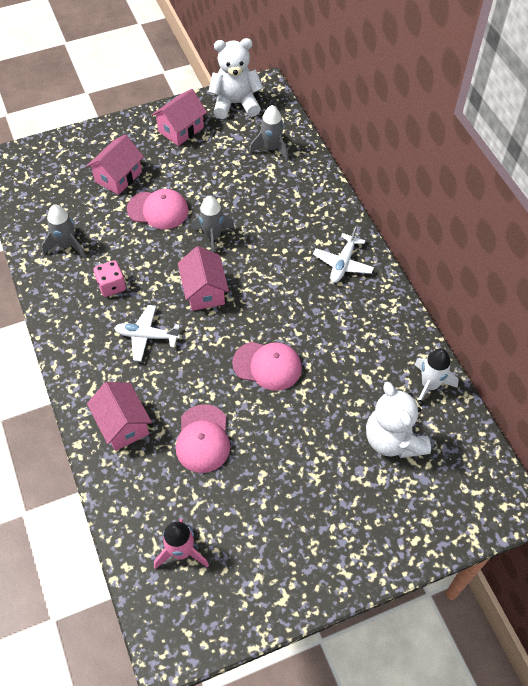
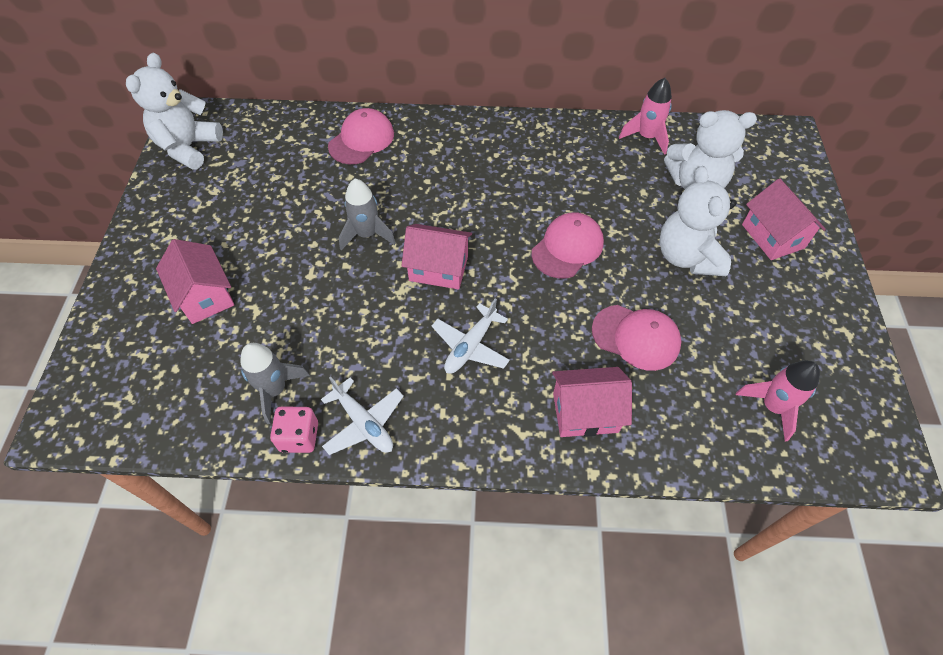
camera: 65 degrees left, 0 degrees up
pink dice [94,260,126,297] -> pink dice moved to [270,406,318,453]
pink cap [127,189,189,229] -> pink cap moved to [328,108,394,164]
pink house [152,89,207,146] -> pink house moved to [742,178,826,260]
grey rocket [249,105,289,161] -> none
white plane [313,227,374,283] -> white plane moved to [321,376,404,455]
white rocket [414,349,459,400] -> pink rocket [619,78,672,155]
none -> white teddy bear [659,166,736,276]

